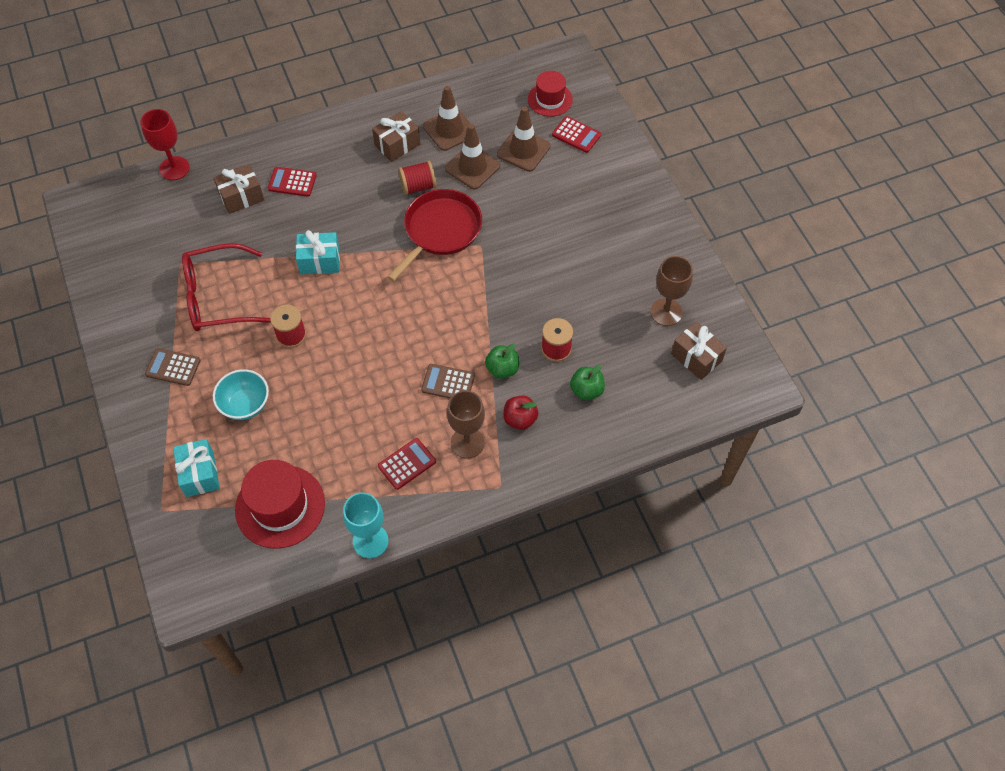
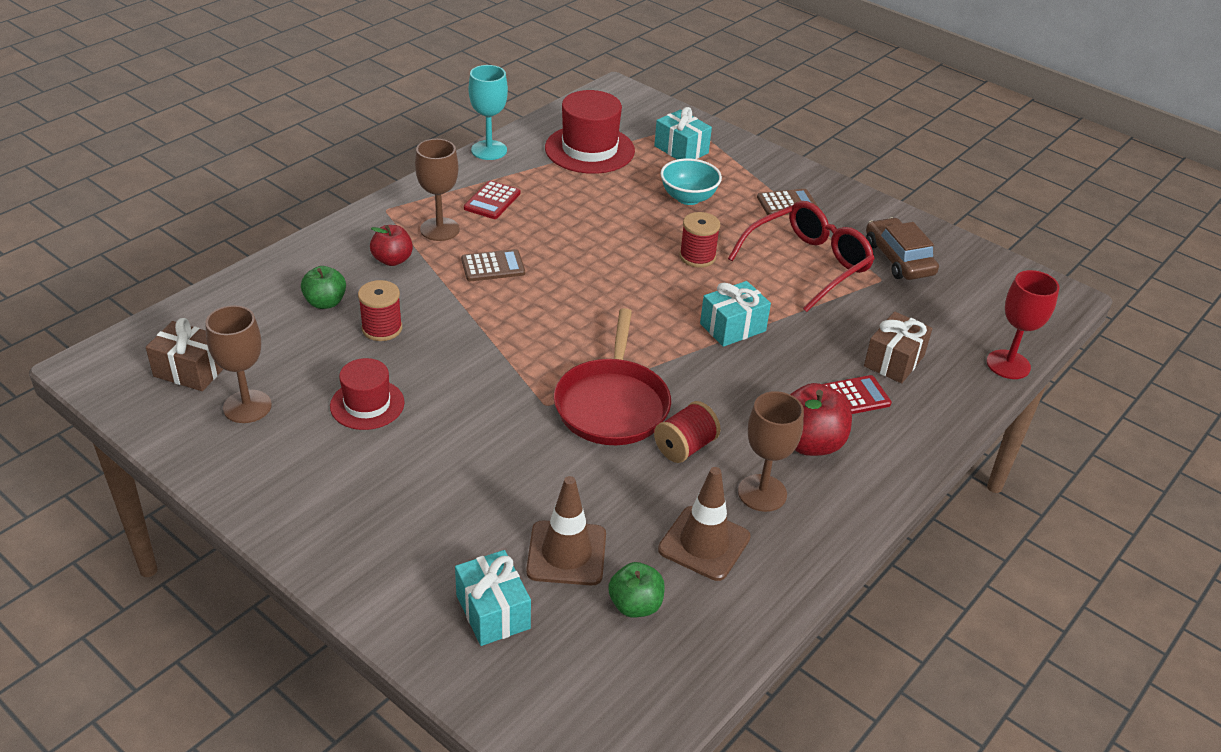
camera: 150 degrees right, 20 degrees down
brown gift [372,111,420,162] -> brown goblet [738,391,804,512]
brown traffic cone [445,124,500,189] -> none
green apple [485,344,519,379] -> green apple moved to [608,562,665,617]
red hat [528,71,573,117] -> red hat moved to [330,358,405,430]
red calculator [552,116,601,153] -> turquoise gift [455,550,531,646]
none -> red apple [790,383,852,456]
none -> brown car [866,218,939,280]

